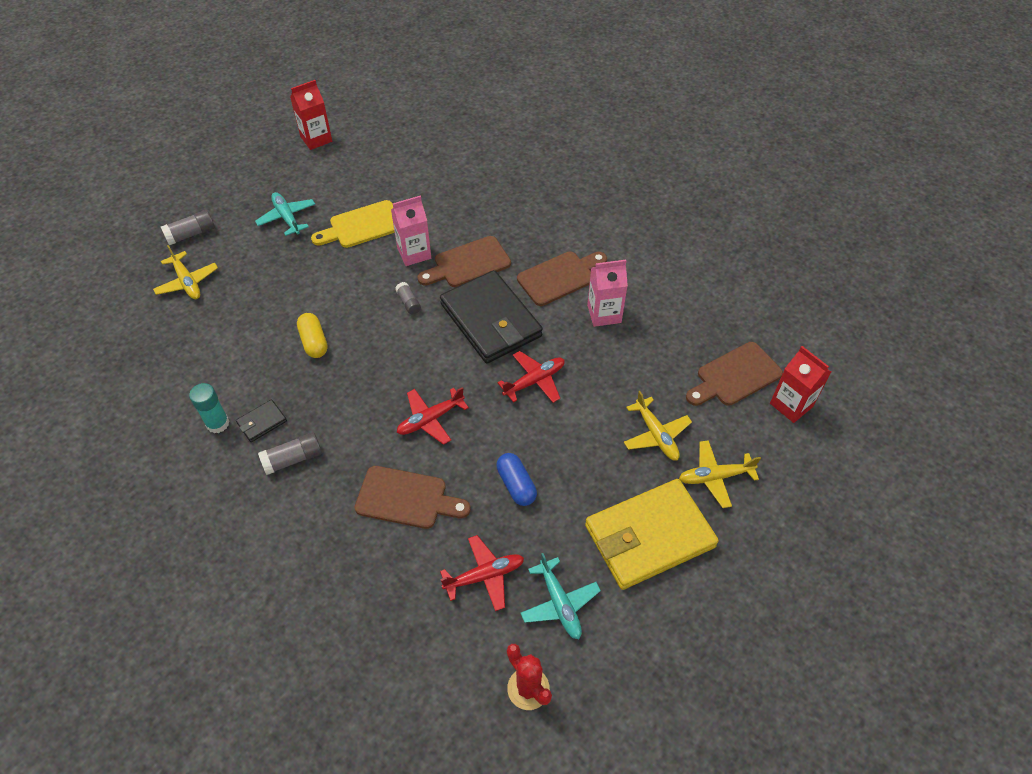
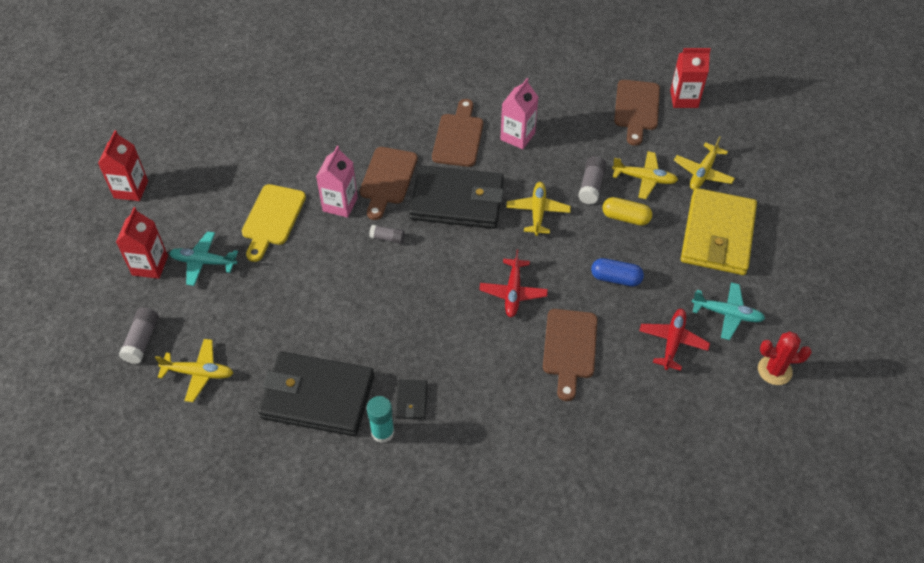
camera: 50 degrees left, 0 degrees up
grey glue stick [258,432,322,475] -> grey glue stick moved to [578,156,607,204]
yellow capsule [297,313,328,358] -> yellow capsule moved to [602,197,652,226]
brown cutting board [354,466,471,529] -> brown cutting board turned 135 degrees clockwise [543,309,597,401]
red plane [497,351,565,403] -> yellow plane [506,182,571,236]
none -> red carton [116,207,168,279]
none -> black wallet [258,352,374,436]

